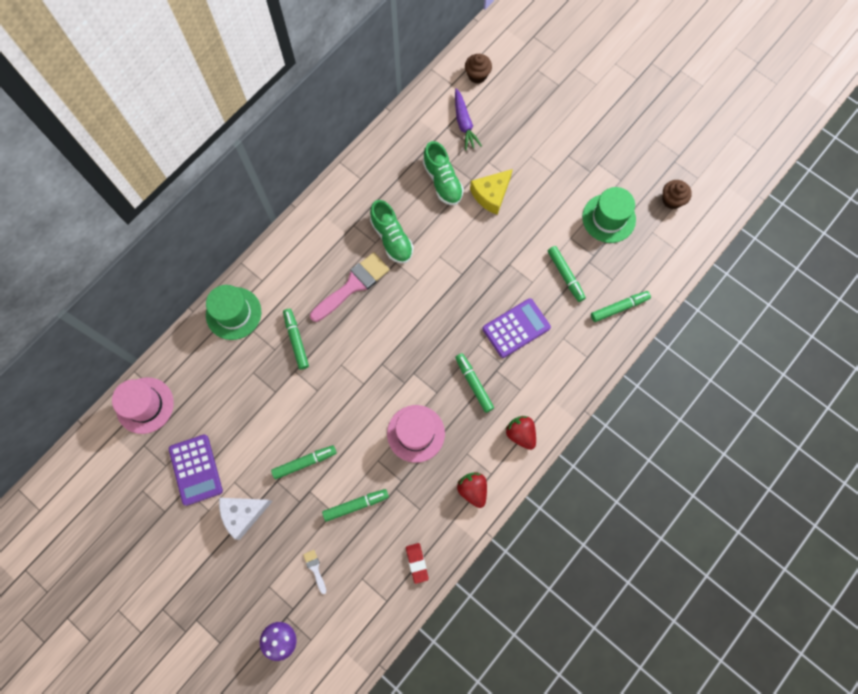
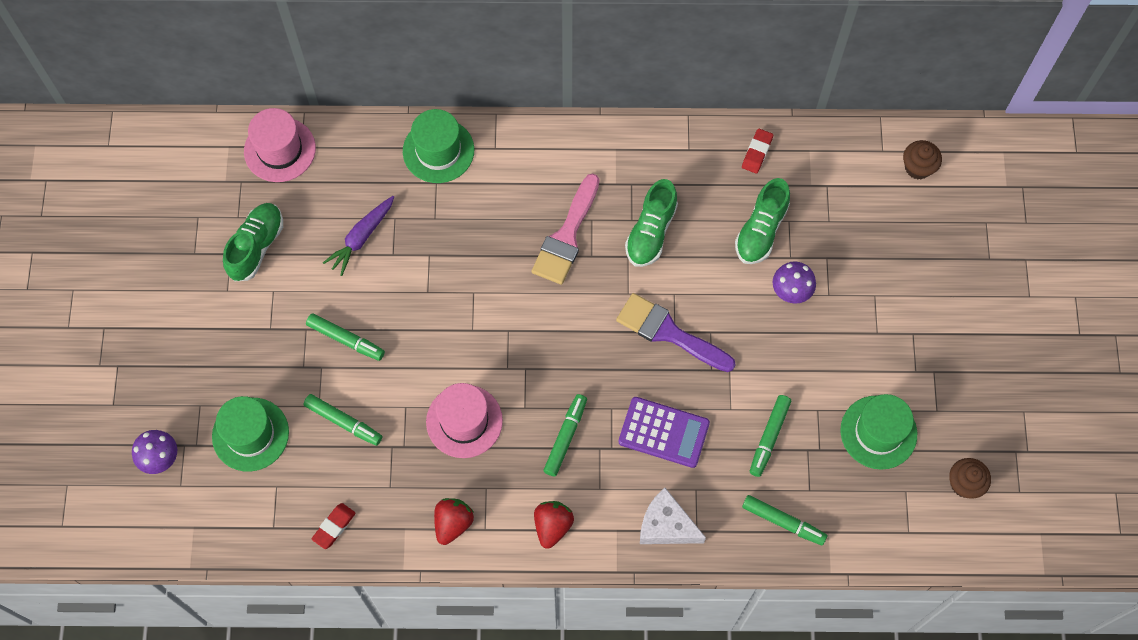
camera: 50 degrees right, 5 degrees down
purple calculator [169,434,223,506] -> green shoe [223,203,283,281]
white cheese [219,498,273,540] -> white cheese moved to [640,488,706,544]
green marker [283,309,309,370] -> none
white brush [303,550,326,594] -> green hat [212,396,289,472]
pink brush [310,252,390,322] -> pink brush turned 105 degrees clockwise [532,173,600,285]
purple carrot [455,88,482,150] -> purple carrot moved to [323,196,394,276]
yellow cheese [470,169,513,215] -> purple mushroom [773,262,816,304]
none -> purple brush [616,293,736,372]
none -> red eraser [742,129,773,174]

